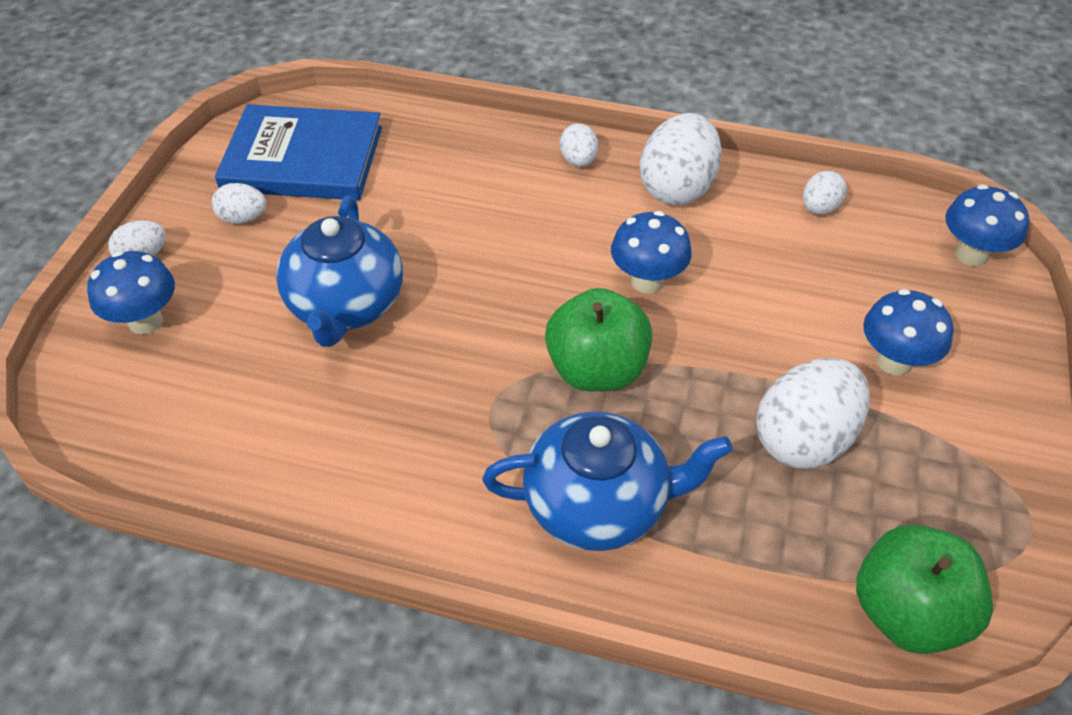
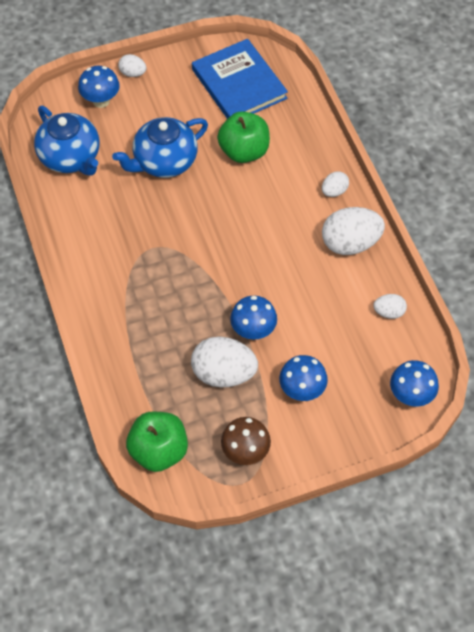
camera: 55 degrees right, 10 degrees up
white egg [212,183,267,224] -> none
blue teapot [483,412,733,551] -> blue teapot moved to [34,106,100,176]
green apple [545,288,652,392] -> green apple moved to [217,111,270,163]
blue mushroom [611,211,692,294] -> blue mushroom moved to [230,296,277,340]
none -> brown mushroom [221,417,271,465]

